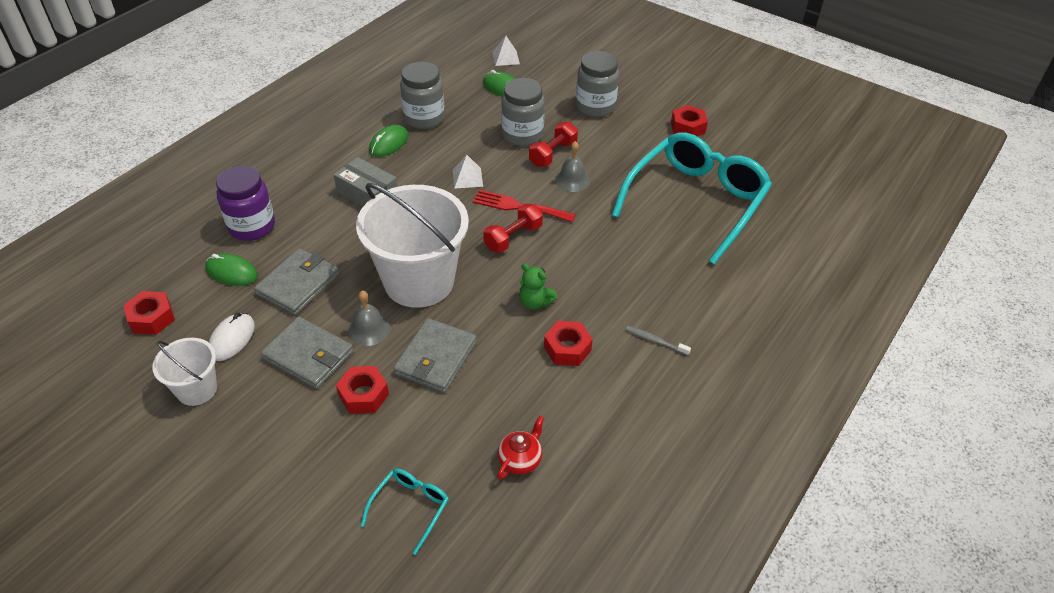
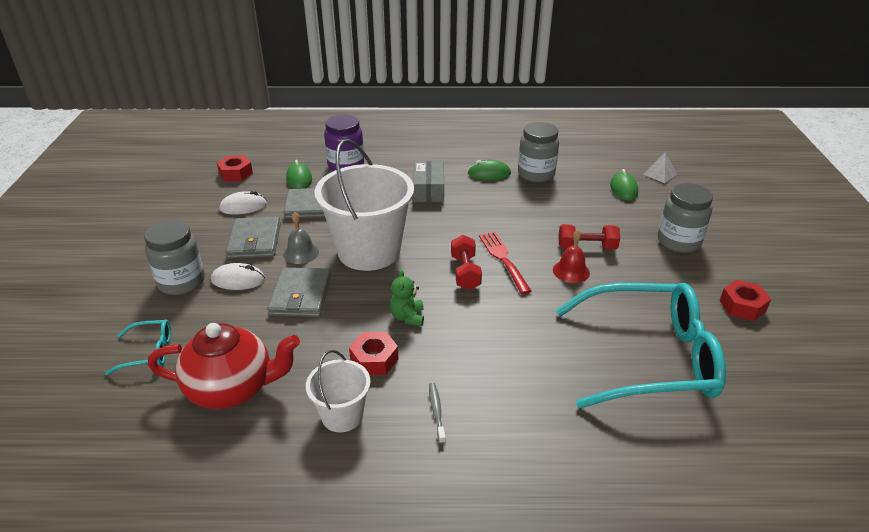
camera: 55 degrees right, 10 degrees down
white bucket [152,338,217,406] -> white bucket moved to [306,350,371,432]
red nut [336,366,389,414] -> white mouse [211,263,265,290]
grey wallet [393,318,477,393] -> grey wallet turned 75 degrees counterclockwise [267,267,331,317]
white pyramid [453,155,483,189] -> none
red dumbbell [483,203,543,253] -> red dumbbell turned 75 degrees clockwise [451,235,482,290]
red teapot [497,416,544,479] -> red teapot [148,323,300,409], size x2.08
grey jar [501,78,545,146] -> grey jar moved to [144,220,205,295]
grey bell [555,141,590,192] -> red bell [553,230,590,283]

